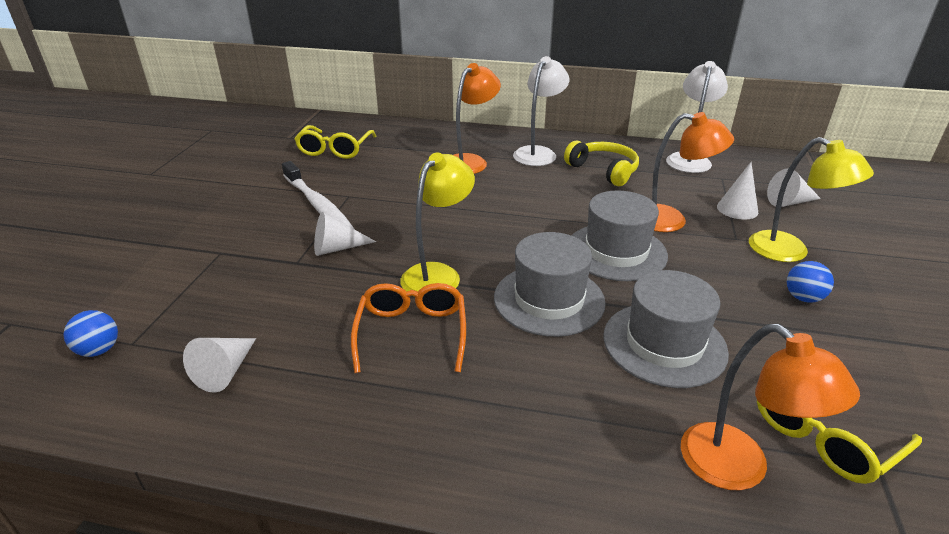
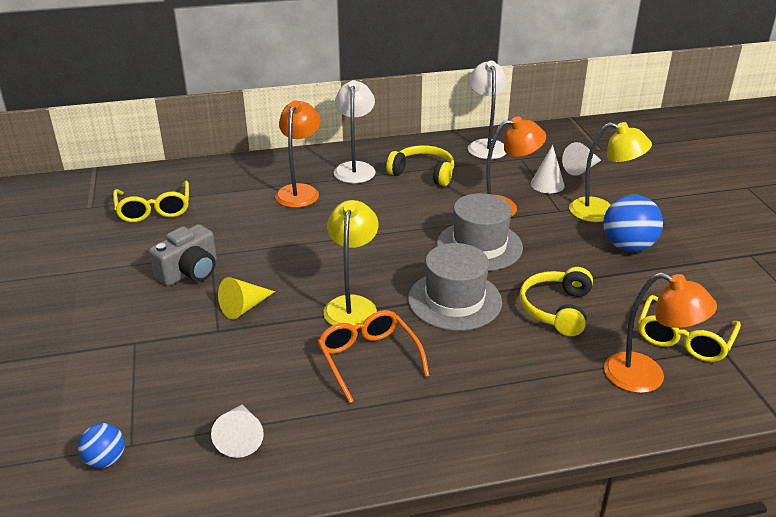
camera: 25 degrees left, 0 degrees up
white toothbrush [282,161,354,229] -> grey camera [149,224,217,286]
white cone [314,212,376,256] -> yellow cone [218,277,275,319]
grey hat [604,270,729,388] -> yellow headphones [520,267,593,336]
blue ball [787,261,834,303] -> blue ball [603,195,663,252], size x1.77

